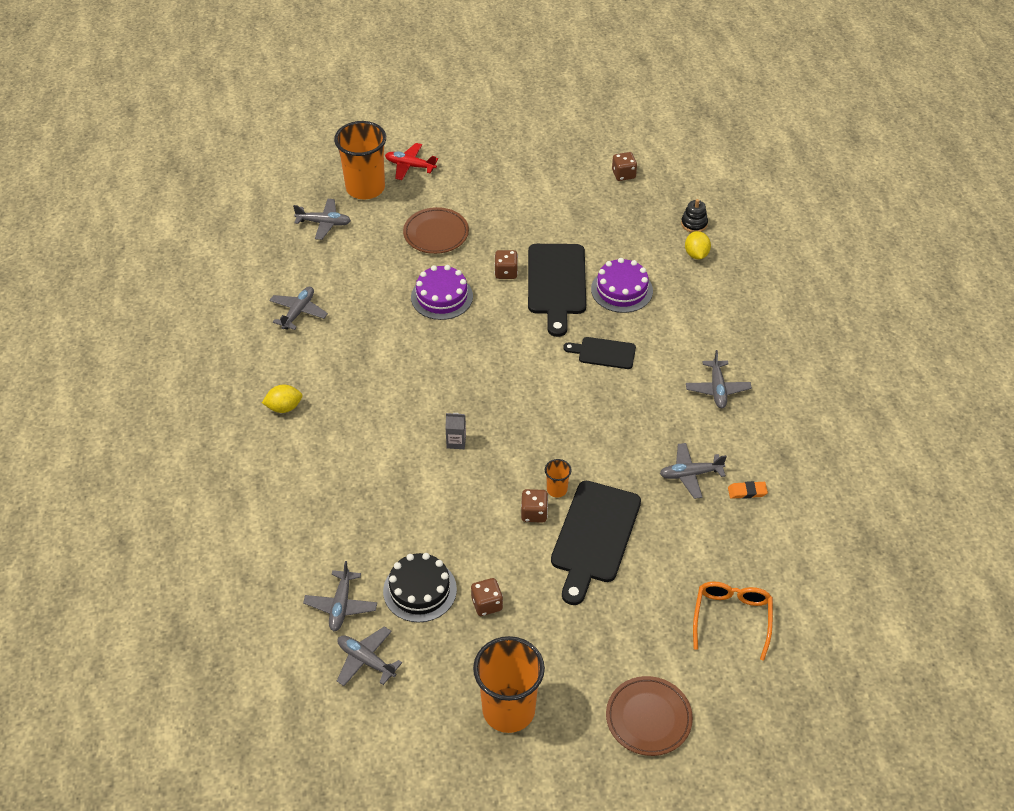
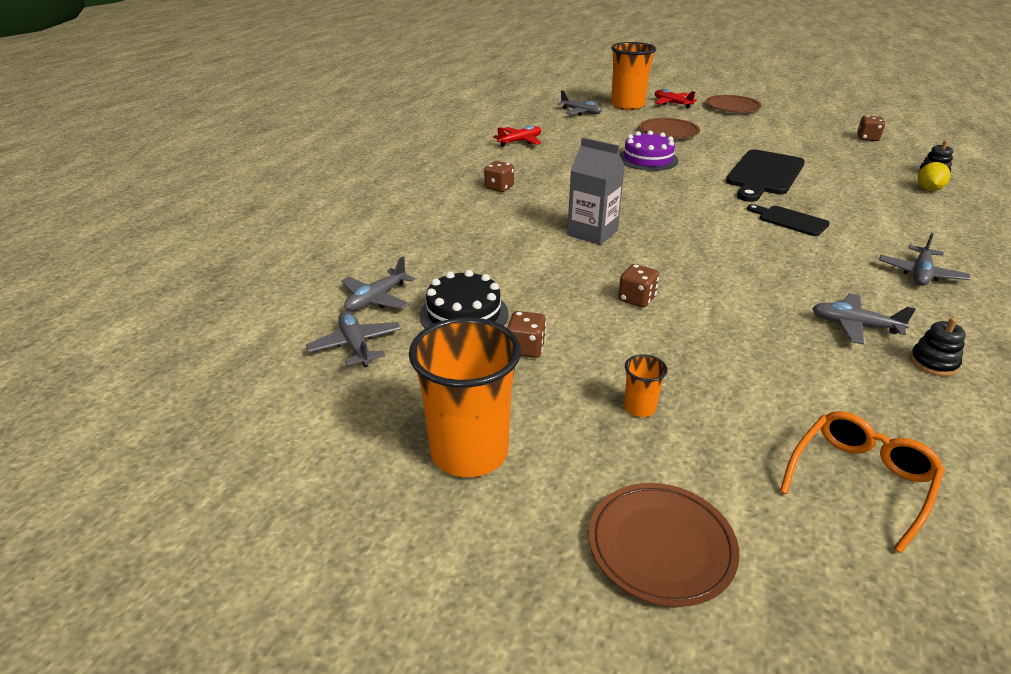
camera: 30 degrees right, 15 degrees down
yellow lemon [262,385,303,413] -> none
grey plane [269,287,328,330] -> red plane [493,125,541,147]
grey carton [445,413,466,449] -> grey carton [567,137,625,245], size x1.94
brown dice [494,250,518,279] -> brown dice moved to [484,161,514,192]
orange cup [545,459,572,498] -> orange cup moved to [624,354,668,417]
black cutting board [551,481,641,605] -> none
purple cake [591,258,653,313] -> none
orange eraser [728,481,768,499] -> black stacking toy [910,318,966,376]
none -> brown plate [705,95,762,112]

